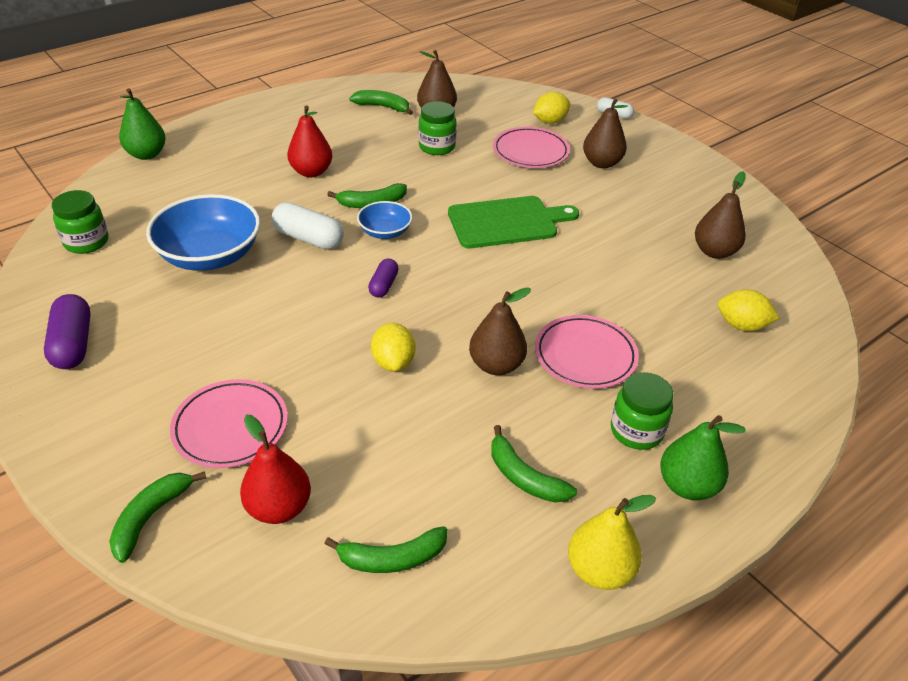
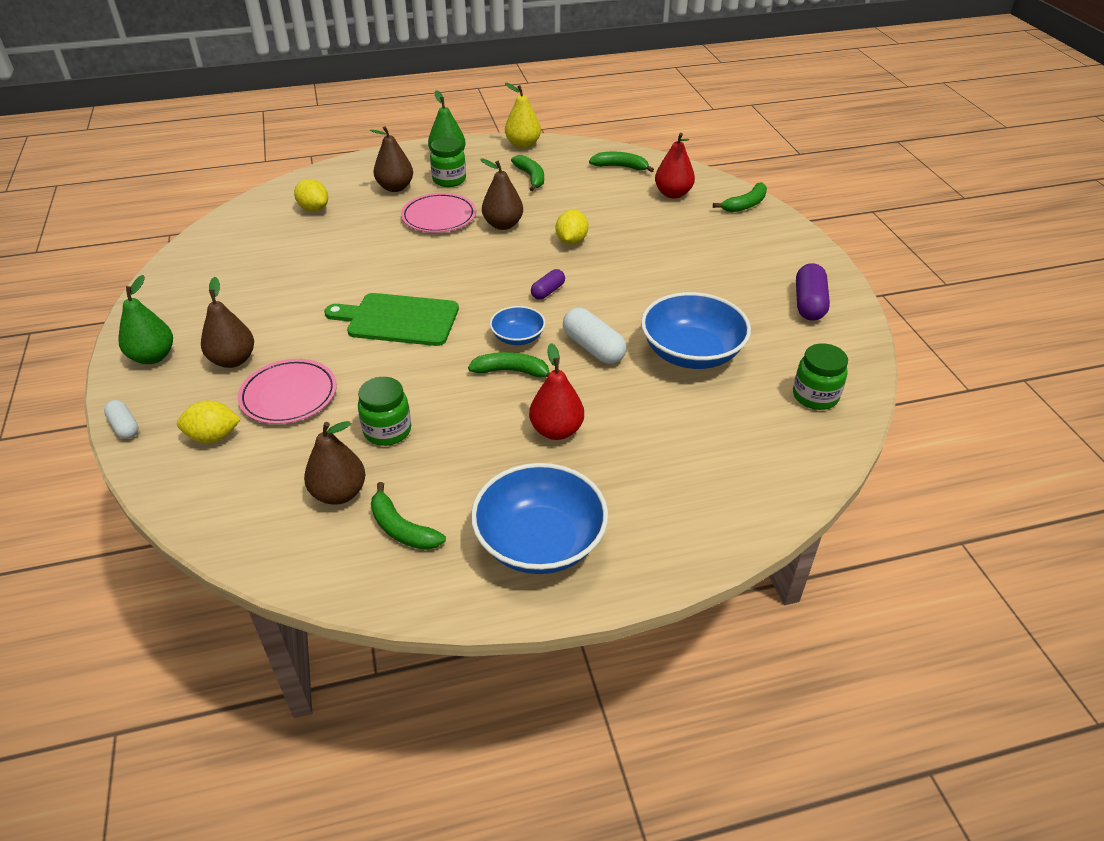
camera: 155 degrees left, 0 degrees up
green pear [119,88,166,160] -> green pear moved to [118,275,173,364]
pink plate [170,379,288,468] -> none
brown pear [695,171,746,259] -> brown pear moved to [370,126,413,192]
none -> blue bowl [471,463,608,574]

